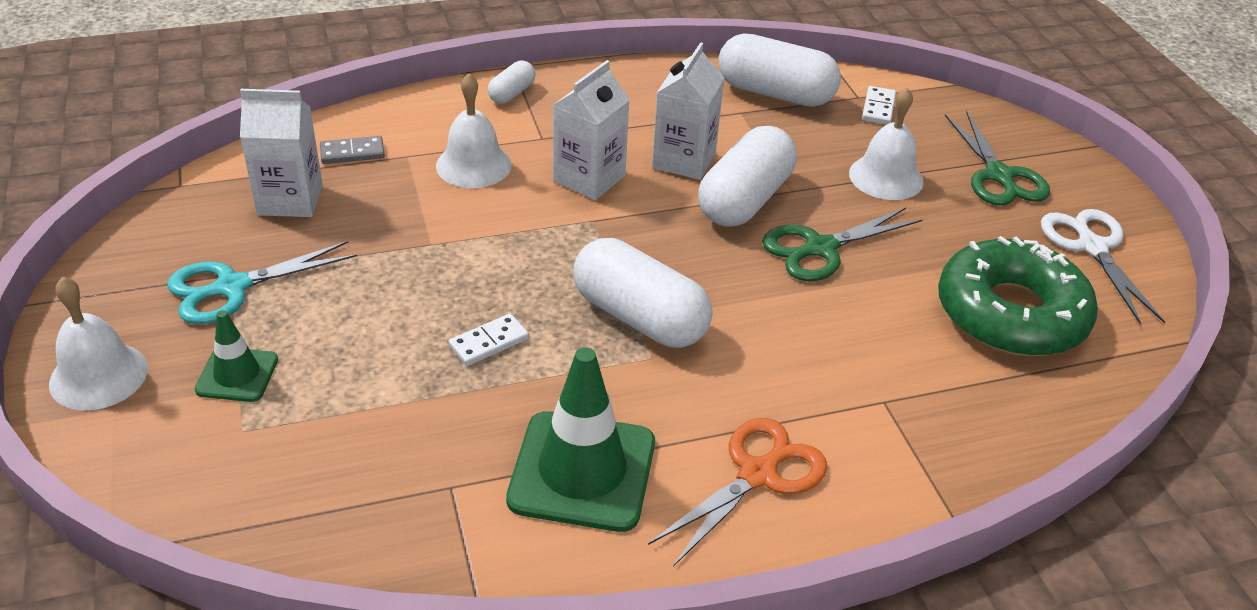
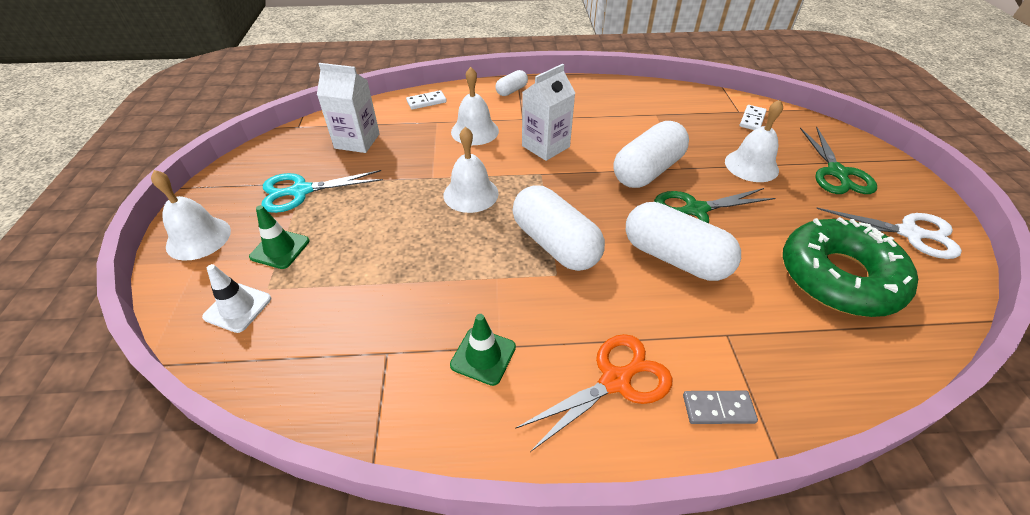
camera: 15 degrees right, 5 degrees up
grey domino [320,136,385,164] -> grey domino moved to [683,391,758,424]
white domino [448,314,529,366] -> white domino moved to [406,90,447,110]
green traffic cone [506,347,655,532] -> green traffic cone [450,314,516,386], size x0.54
white carton [652,42,724,180] -> none
white capsule [718,33,841,107] -> white capsule moved to [626,202,741,281]
white scissors [1041,209,1165,324] -> white scissors turned 105 degrees clockwise [816,208,962,259]
none -> white traffic cone [202,264,271,333]
none -> white bell [444,127,499,213]

